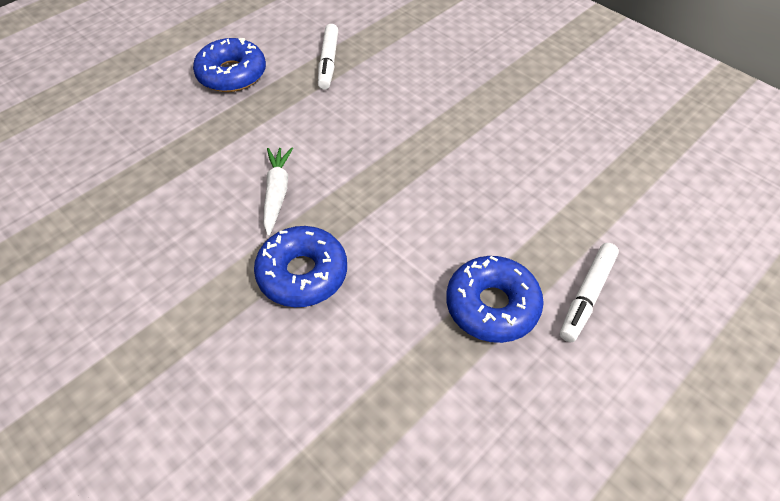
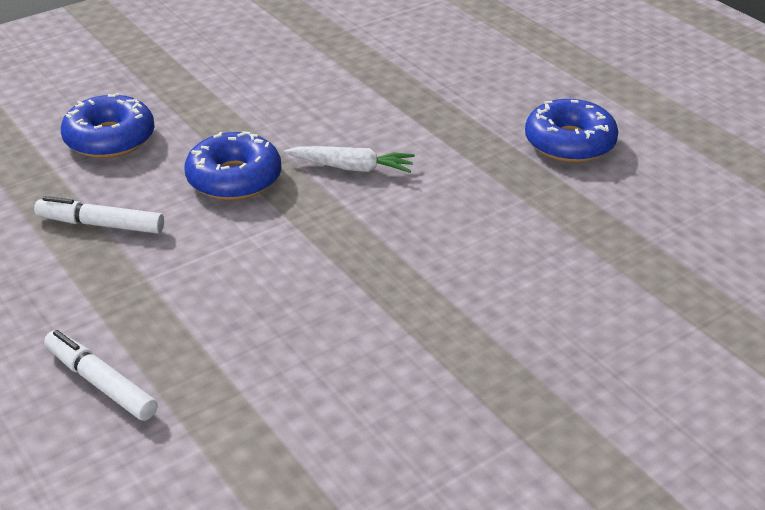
camera: 100 degrees right, 15 degrees down
white marker [318,24,338,89] -> white marker moved to [34,196,164,233]
blue donut [446,256,544,343] -> blue donut moved to [61,93,155,158]

